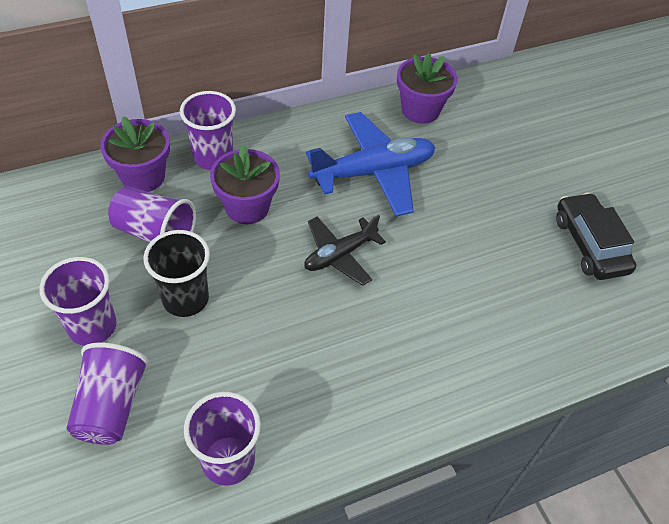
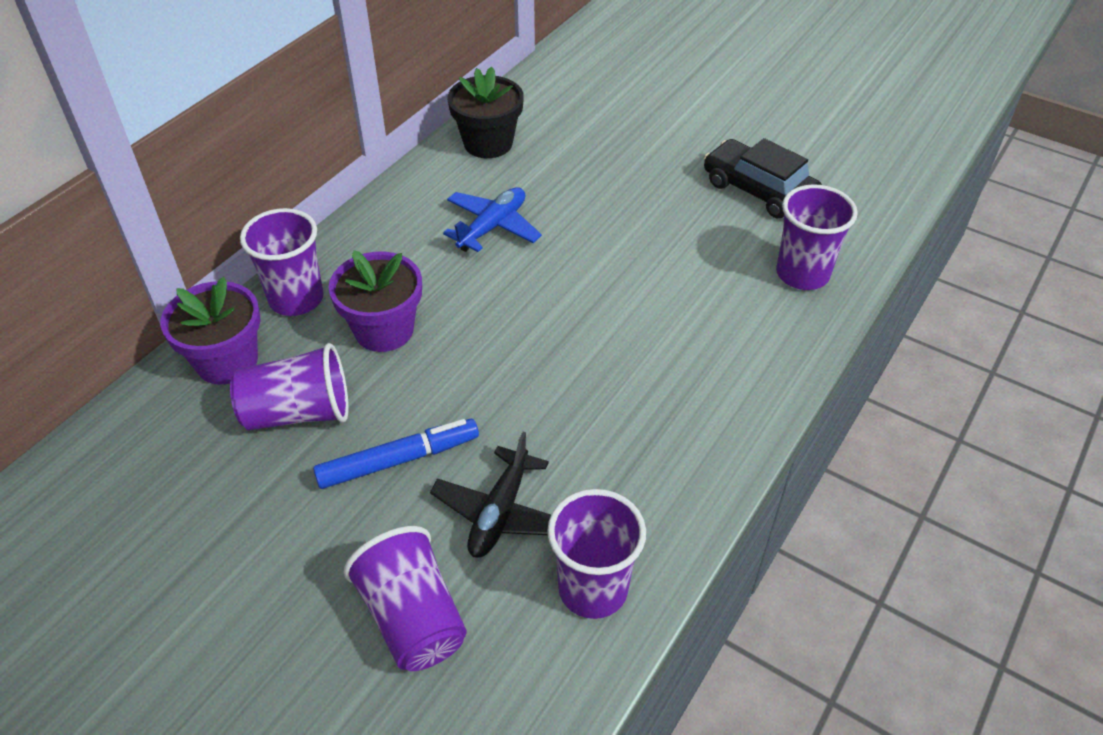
camera: 30 degrees left, 5 degrees down
purple cup [40,257,117,346] -> purple cup moved to [776,184,858,290]
black cup [143,230,210,317] -> blue marker [313,419,479,489]
black plane [304,215,386,286] -> black plane moved to [430,432,551,558]
blue plane [306,112,435,217] -> blue plane [443,187,542,252], size x0.61
purple flower pot [397,53,458,124] -> black flower pot [447,67,524,158]

